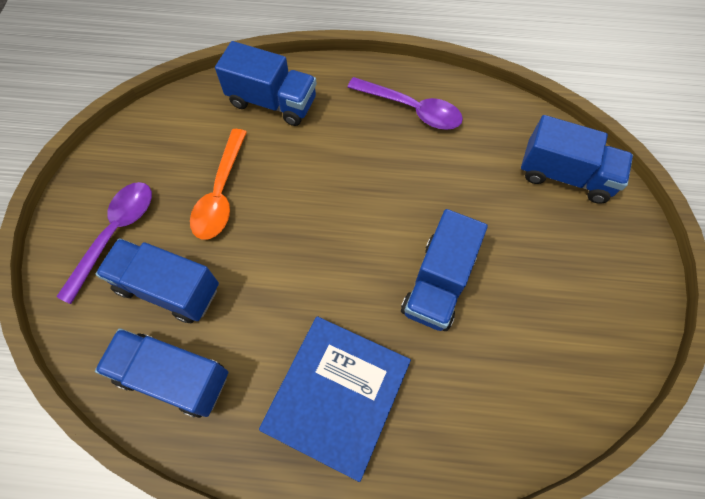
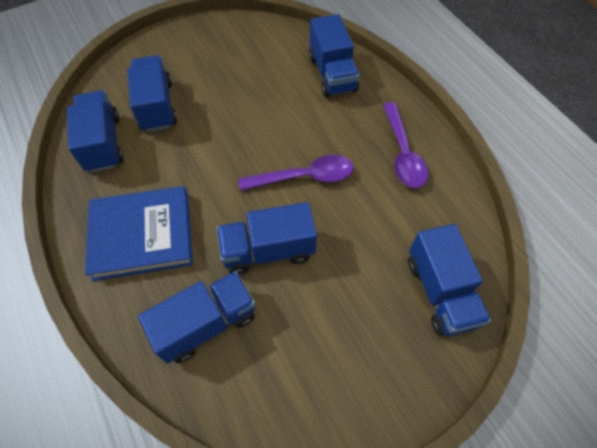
camera: 55 degrees right, 5 degrees down
purple spoon [56,182,152,304] -> purple spoon moved to [238,155,354,191]
orange spoon [190,129,247,240] -> none
none -> blue truck [138,271,256,363]

